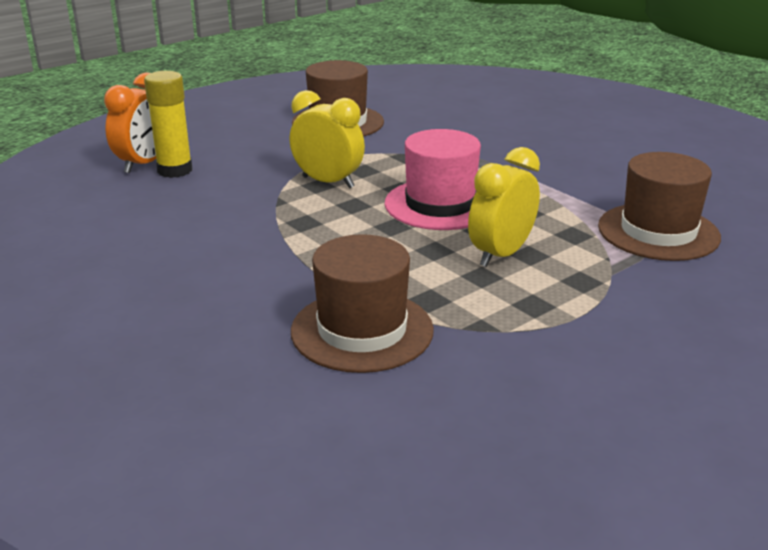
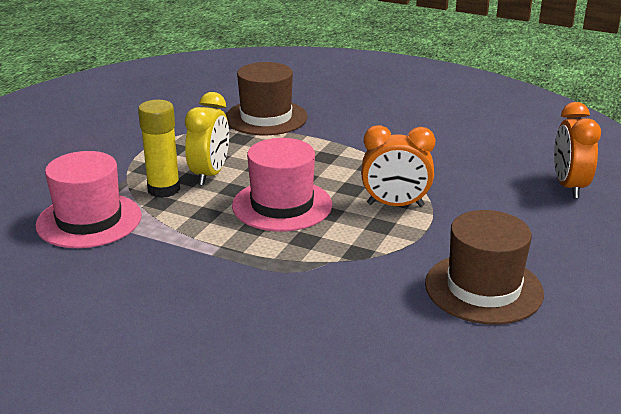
camera: 155 degrees right, 0 degrees up
yellow glue stick [144,71,192,178] -> yellow glue stick moved to [138,100,180,198]
yellow clock [290,90,365,189] -> orange clock [361,125,435,207]
brown hat [598,152,721,261] -> pink hat [35,151,142,248]

